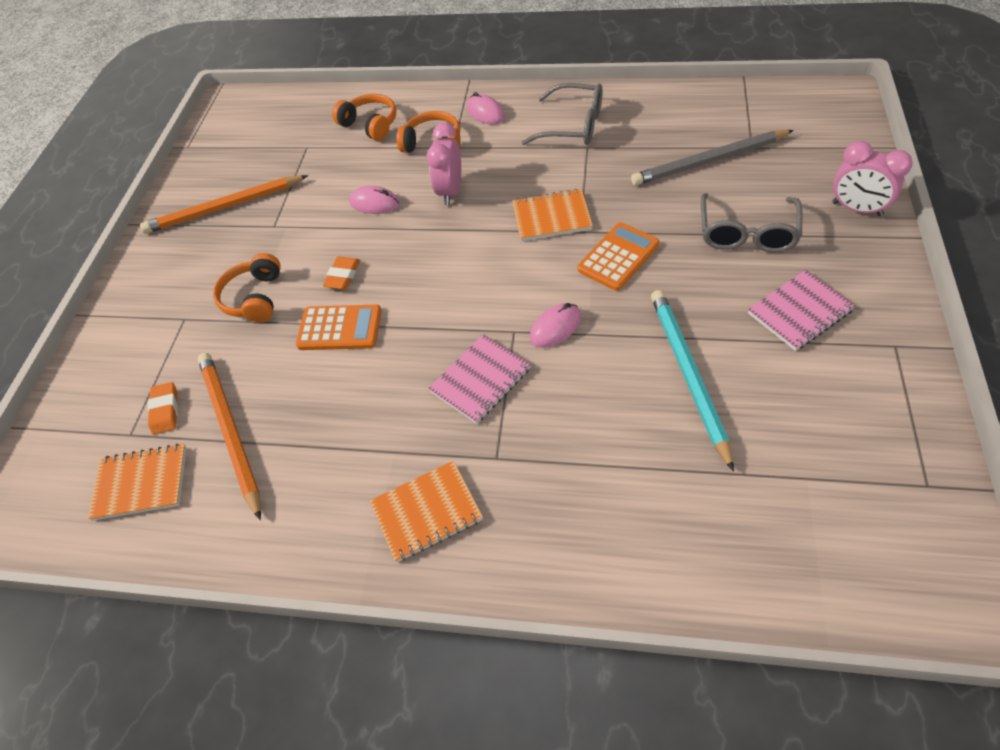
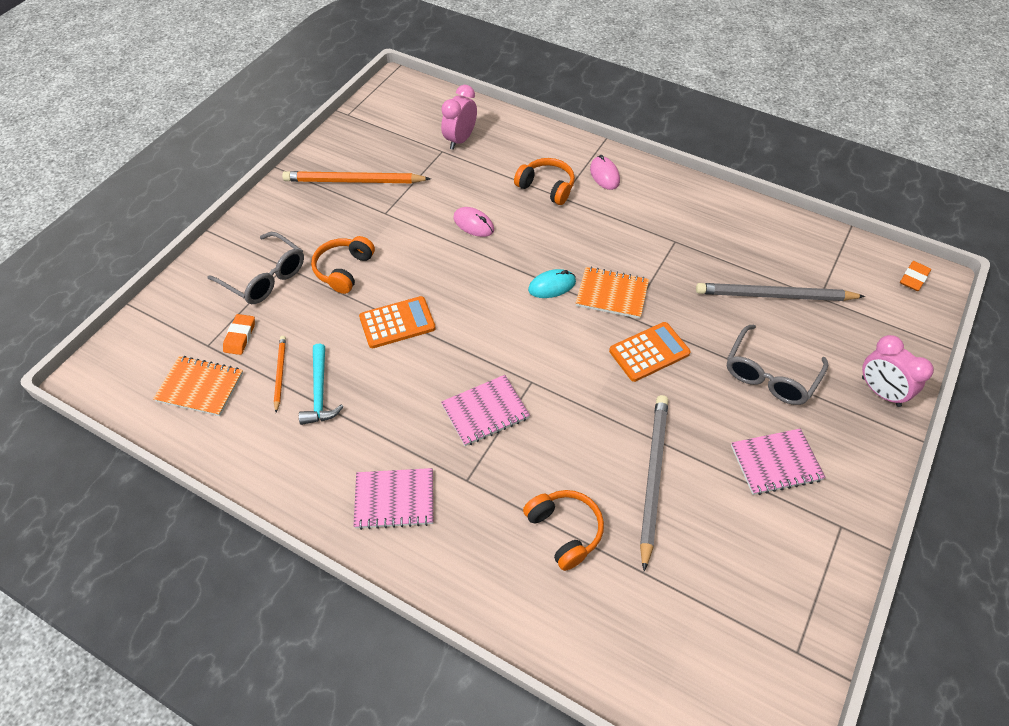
camera: 15 degrees right, 0 degrees up
orange pencil [198,353,261,520] -> orange pencil [274,336,286,413], size x0.52
orange calculator [296,305,382,350] -> orange calculator turned 45 degrees counterclockwise [359,296,436,348]
orange eraser [323,256,360,290] -> orange eraser moved to [900,261,931,291]
orange headphones [332,94,397,141] -> orange headphones moved to [523,490,604,571]
orange notebook [370,461,483,562] -> pink notebook [354,468,433,530]
pink clock [427,122,461,205] -> pink clock moved to [441,85,477,150]
grey glasses [522,83,602,145] -> grey glasses moved to [207,232,304,304]
pink mouse [530,303,581,348] -> none
turquoise pencil [651,290,734,472] -> grey pencil [640,395,668,571]
none -> turquoise hammer [299,344,344,425]
none -> turquoise mouse [528,269,576,298]

